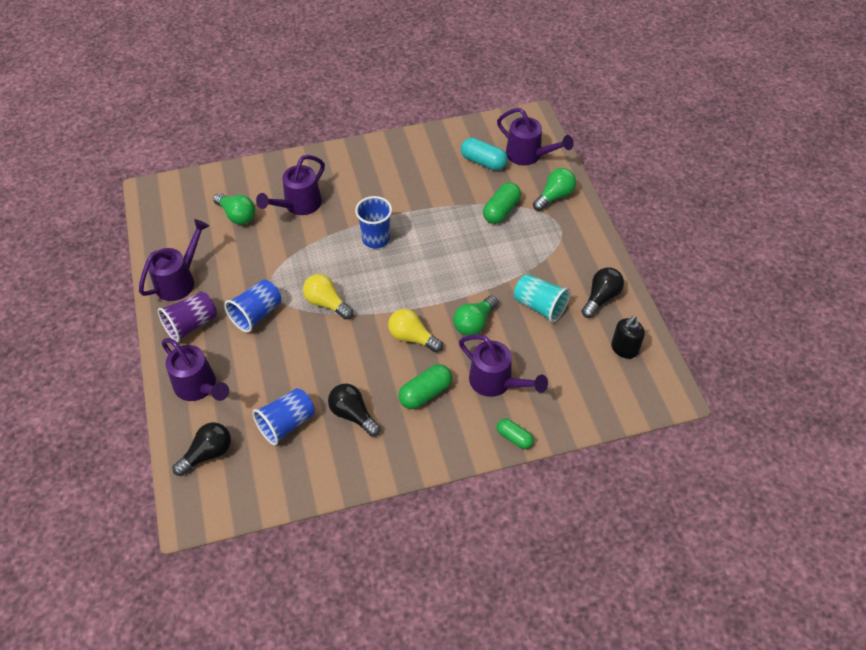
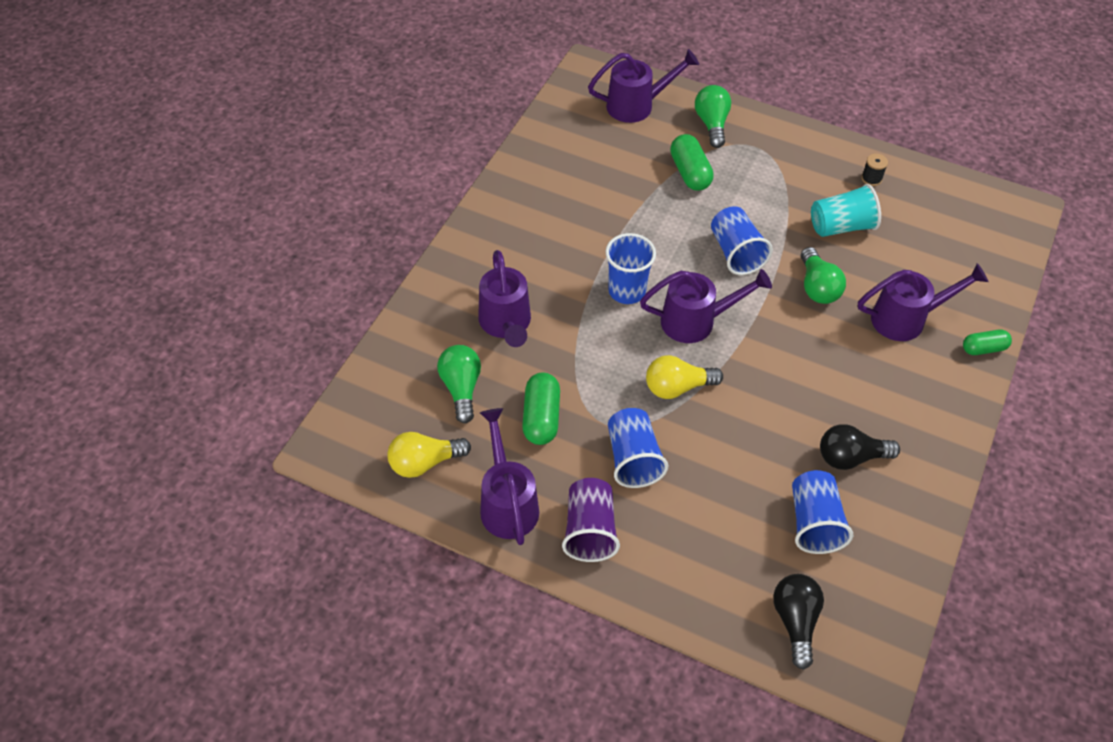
camera: 50 degrees left, 0 degrees up
purple watering can [162,338,229,401] -> purple watering can moved to [640,269,772,343]
green light bulb [213,193,255,225] -> green light bulb turned 90 degrees counterclockwise [437,345,481,423]
yellow light bulb [388,309,443,352] -> yellow light bulb moved to [387,432,471,478]
green capsule [398,364,452,409] -> green capsule moved to [522,372,560,445]
turquoise capsule [461,138,507,170] -> none
black light bulb [581,267,624,318] -> black spool [862,154,888,186]
black soap dispenser [611,316,645,359] -> none
none -> blue cup [711,206,773,275]

